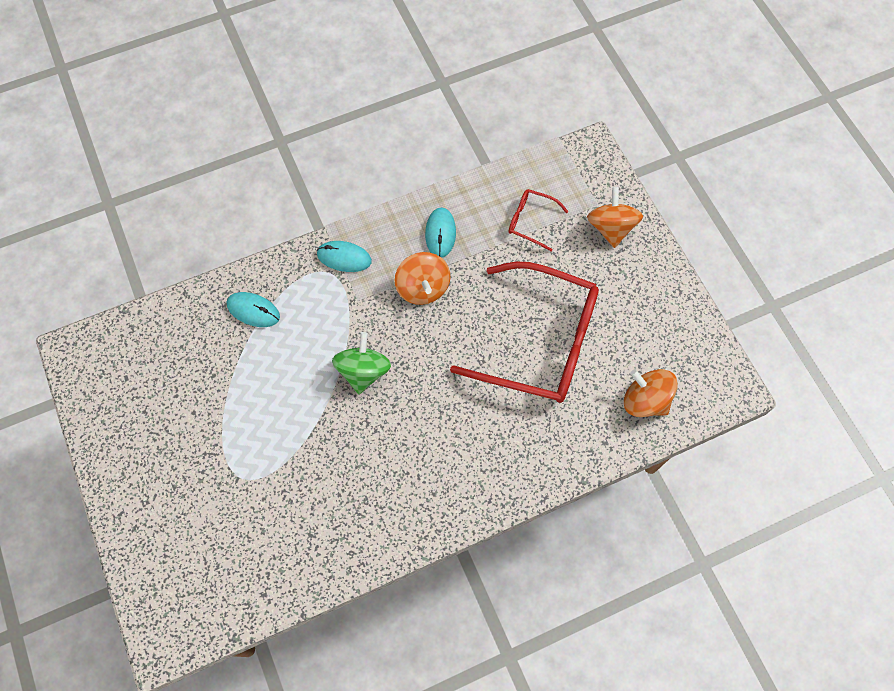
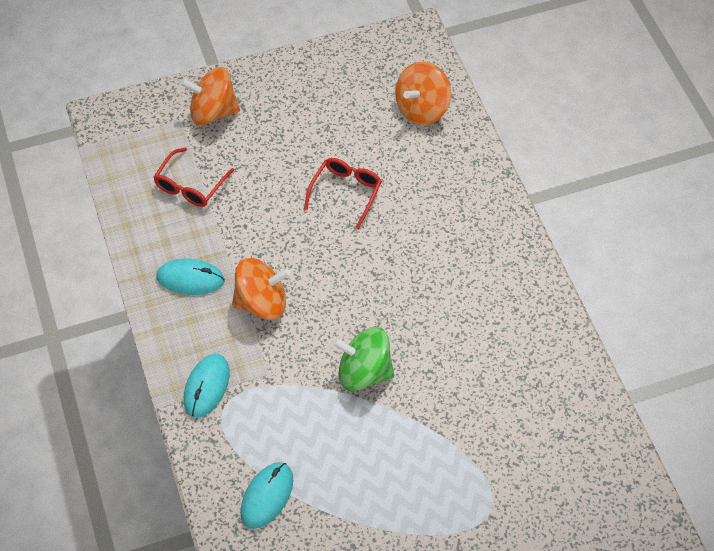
camera: 85 degrees left, 10 degrees down
red glasses [450,261,599,403] -> red glasses [304,158,382,229], size x0.43

